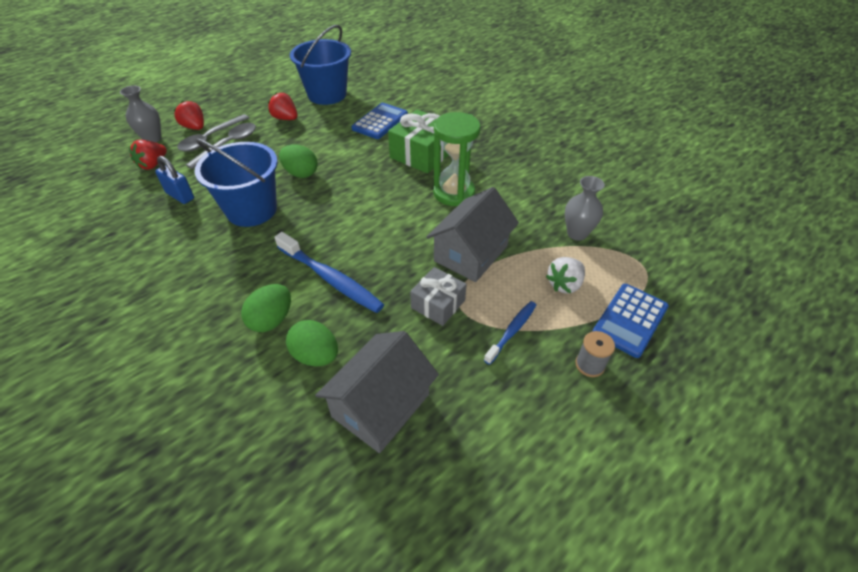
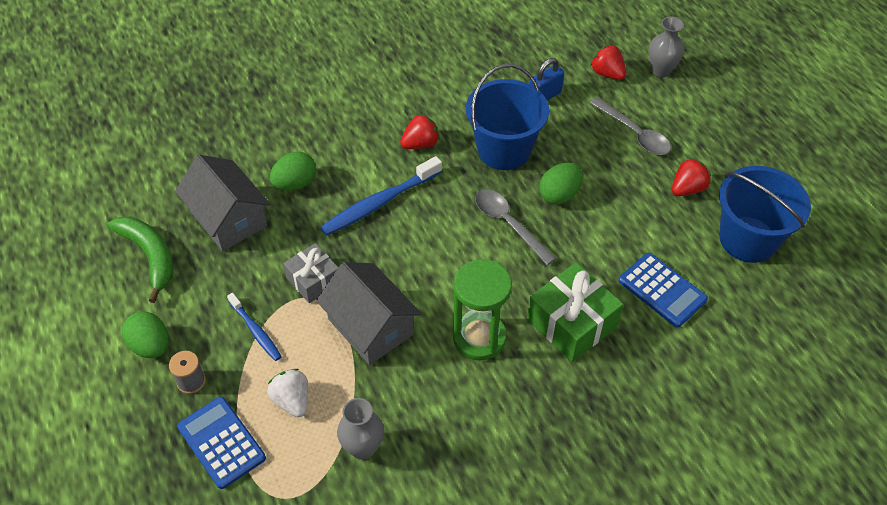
camera: 105 degrees right, 5 degrees up
red strawberry [174,101,204,130] -> red strawberry moved to [400,114,440,149]
grey spoon [177,114,249,152] -> grey spoon moved to [475,190,556,265]
green egg [241,284,291,332] -> green egg moved to [122,311,169,358]
none -> green banana [107,217,173,303]

